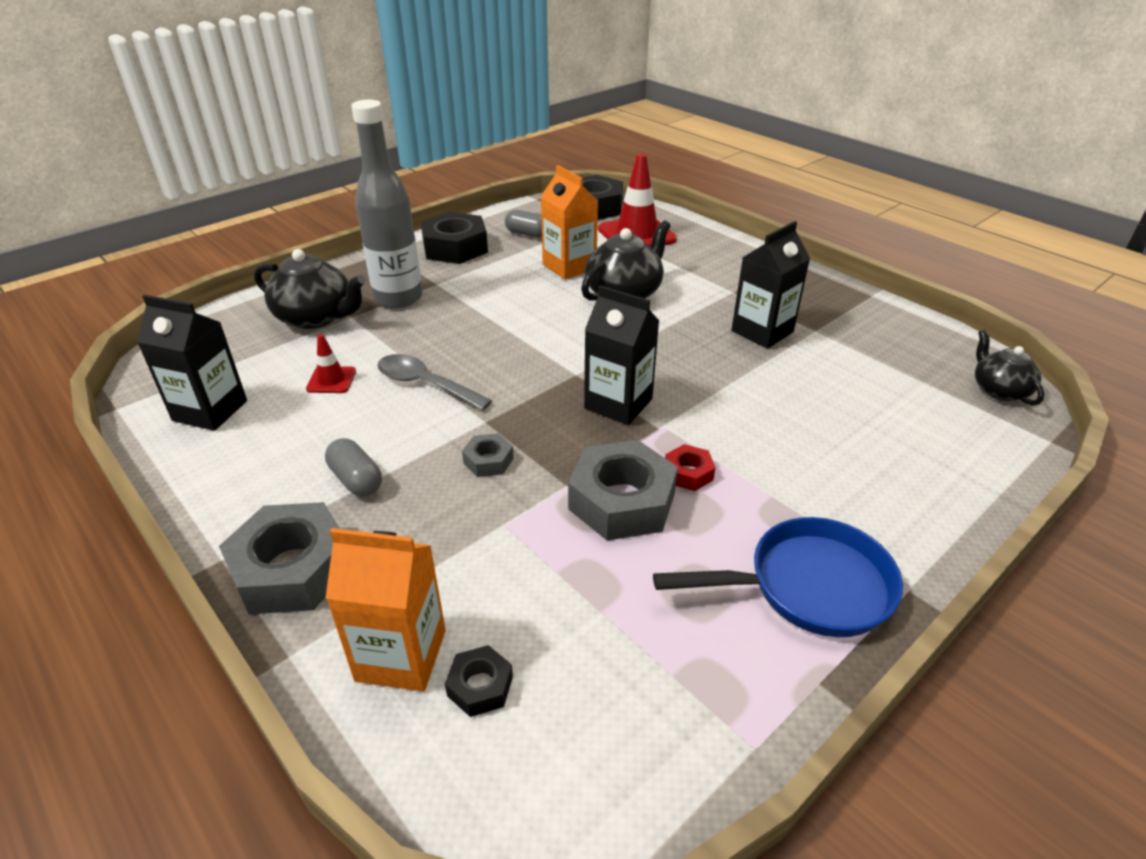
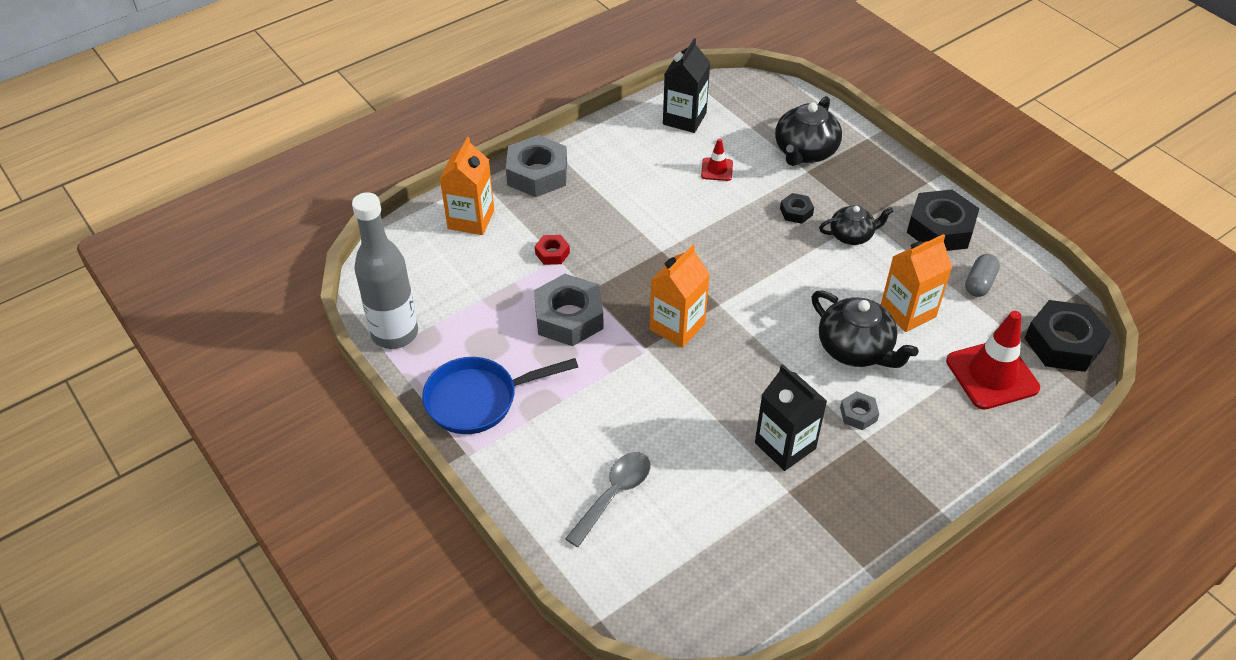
camera: 95 degrees right, 10 degrees up
grey capsule [325,438,382,497] -> none
grey bottle [351,100,423,308] -> grey bottle moved to [352,192,418,349]
grey spoon [377,354,493,410] -> grey spoon moved to [565,452,651,547]
black nut [445,645,513,717] -> black nut moved to [780,193,814,224]
grey nut [462,433,514,477] -> grey nut moved to [840,391,879,430]
black carton [584,285,659,425] -> orange carton [650,245,710,348]
blue pan [653,517,903,637] -> blue pan turned 75 degrees clockwise [422,357,578,434]
red nut [665,444,716,491] -> red nut moved to [535,235,570,265]
black teapot [975,330,1044,405] -> black teapot moved to [819,205,893,245]

